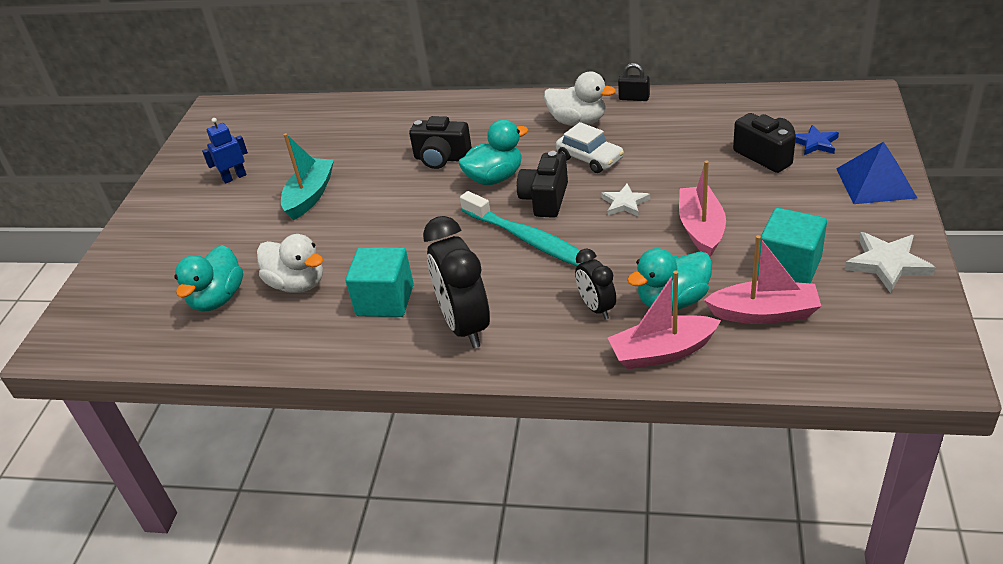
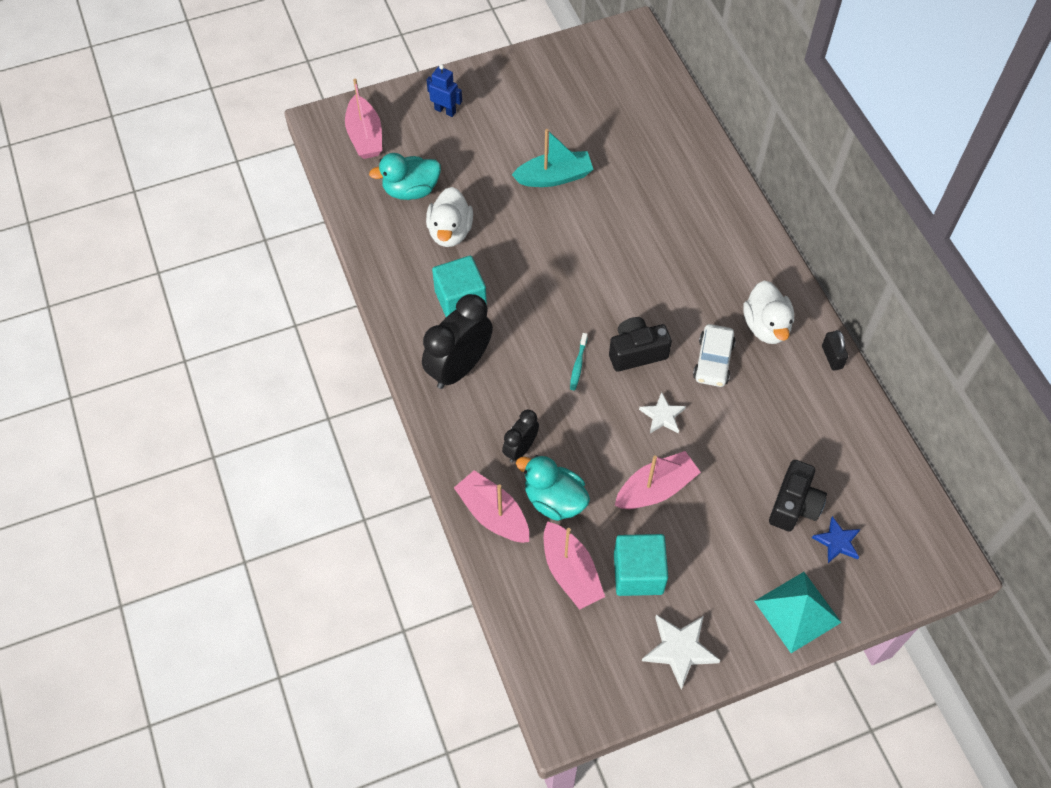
camera: 55 degrees right, 20 degrees up
blue robot [202,118,248,184] -> blue robot moved to [427,65,462,117]
black camera [409,116,472,169] -> none
turquoise duck [458,119,528,185] -> none
turquoise toothbrush [460,191,580,266] -> turquoise toothbrush [570,333,588,390], size x0.42
blue pyramid [836,141,917,204] -> turquoise pyramid [754,572,842,653]
none -> pink boat [345,79,382,159]

